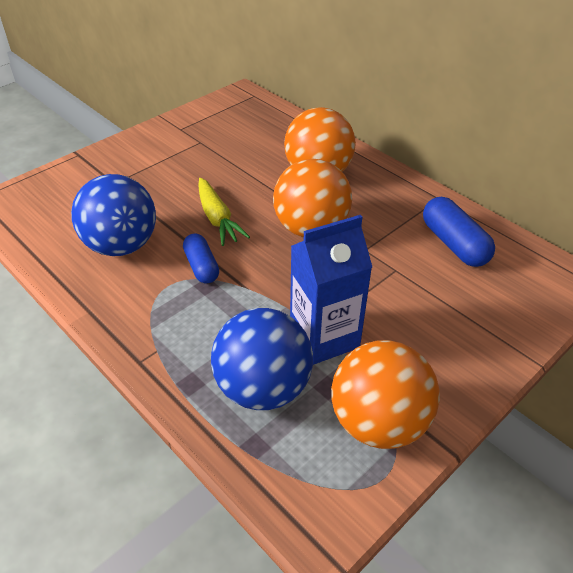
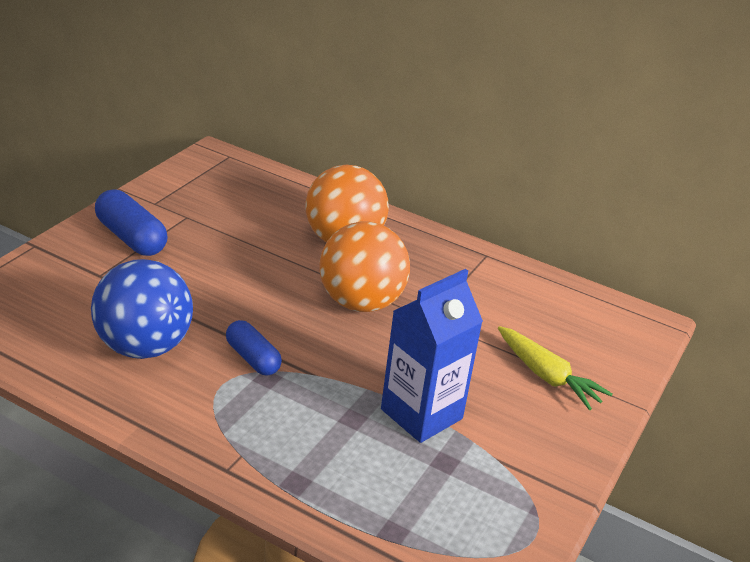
camera: 20 degrees left, 10 degrees down
yellow carrot [198,178,250,246] -> yellow carrot moved to [498,326,613,410]
blue ball [211,308,313,410] -> none
orange ball [331,340,440,449] -> none
blue capsule [423,197,495,267] -> blue capsule moved to [95,189,168,256]

